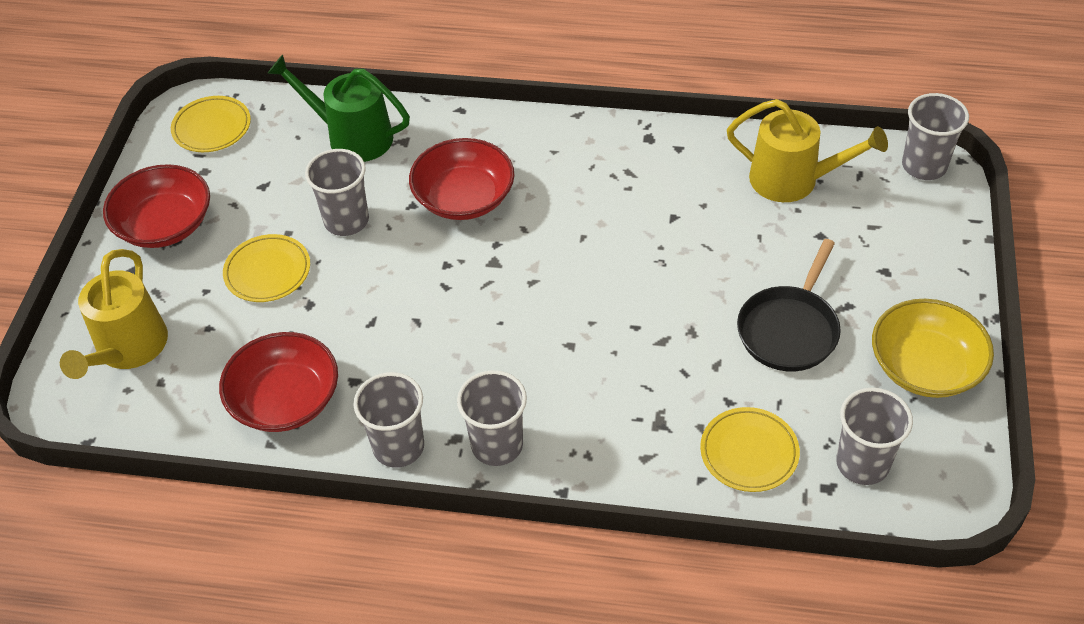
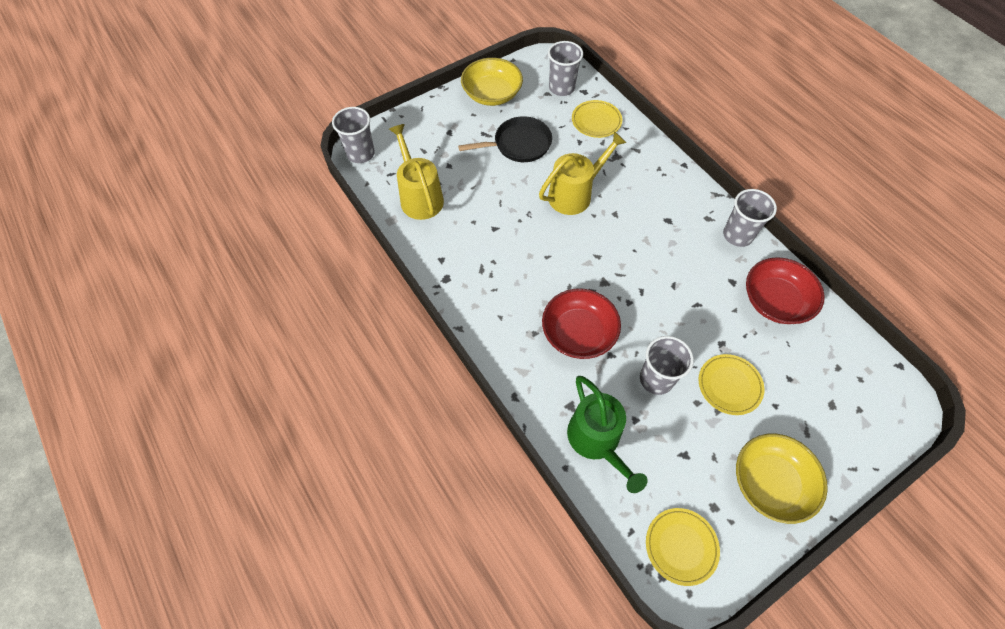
camera: 135 degrees left, 10 degrees up
yellow watering can [60,249,168,379] -> yellow watering can moved to [539,131,627,215]
red bowl [103,164,210,248] -> yellow bowl [736,434,828,524]
grey cup [457,370,527,466] -> none

